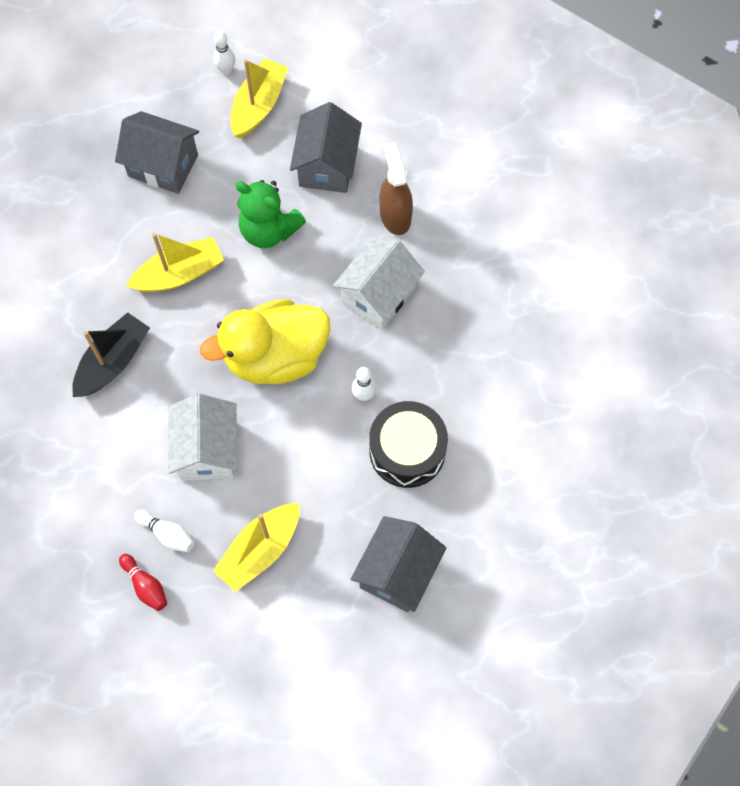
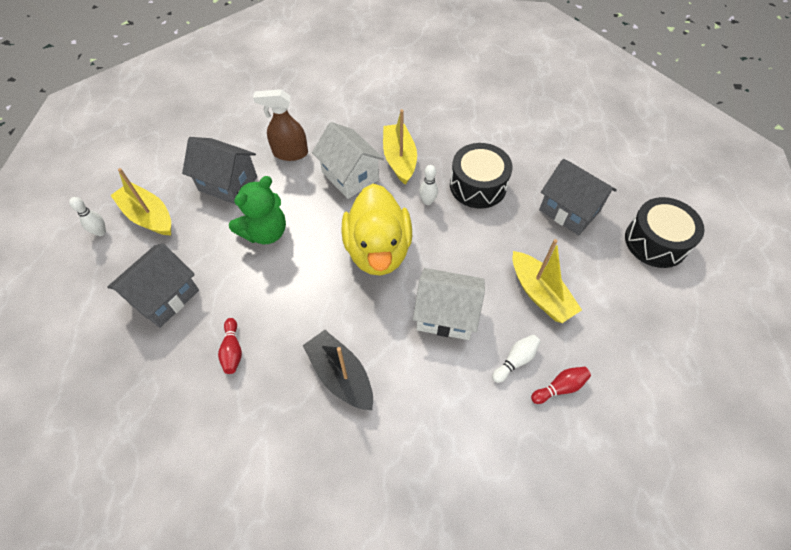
camera: 75 degrees left, 10 degrees down
yellow boat [126,233,224,292] -> yellow boat moved to [383,109,417,185]
none -> red bowling pin [218,318,242,374]
none -> black drum [625,197,704,268]

